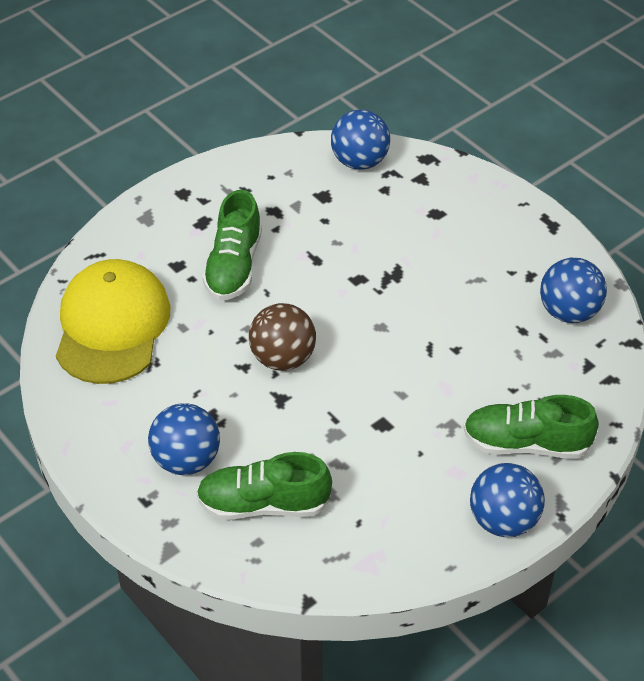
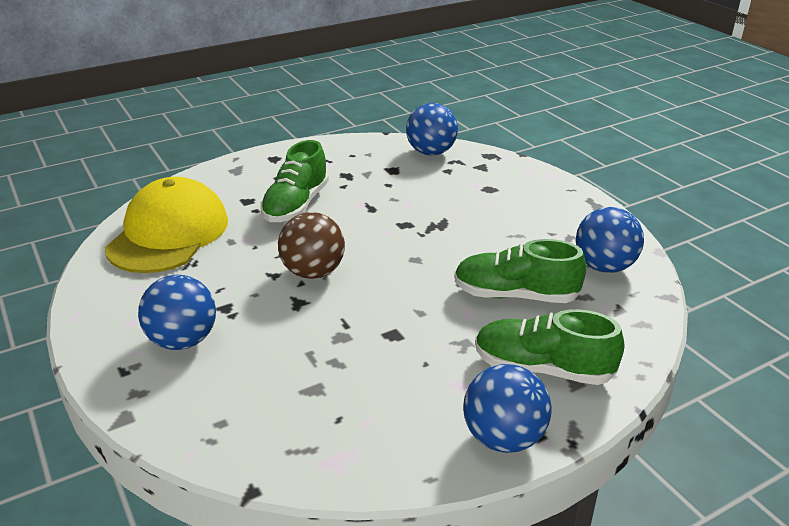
camera: 10 degrees right, 15 degrees down
green shoe [196,452,332,520] -> green shoe moved to [454,239,586,303]

